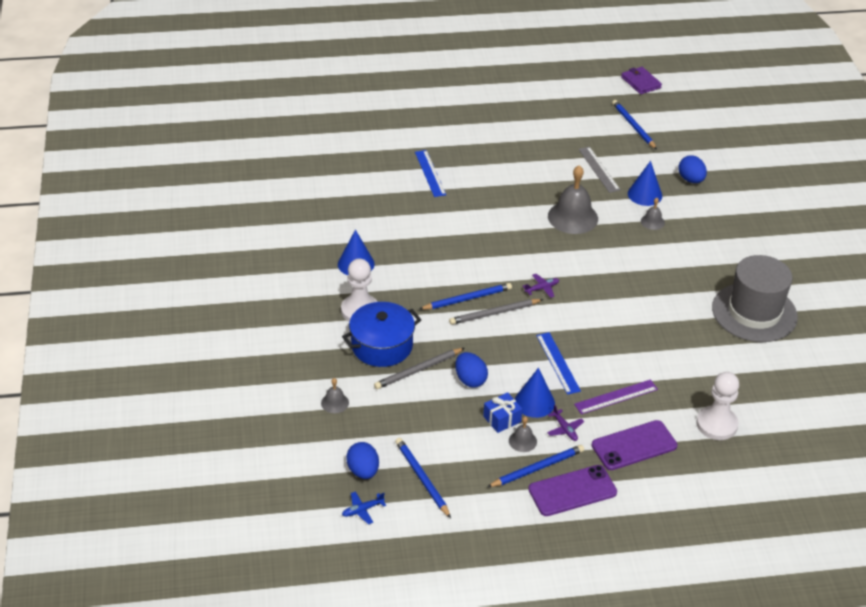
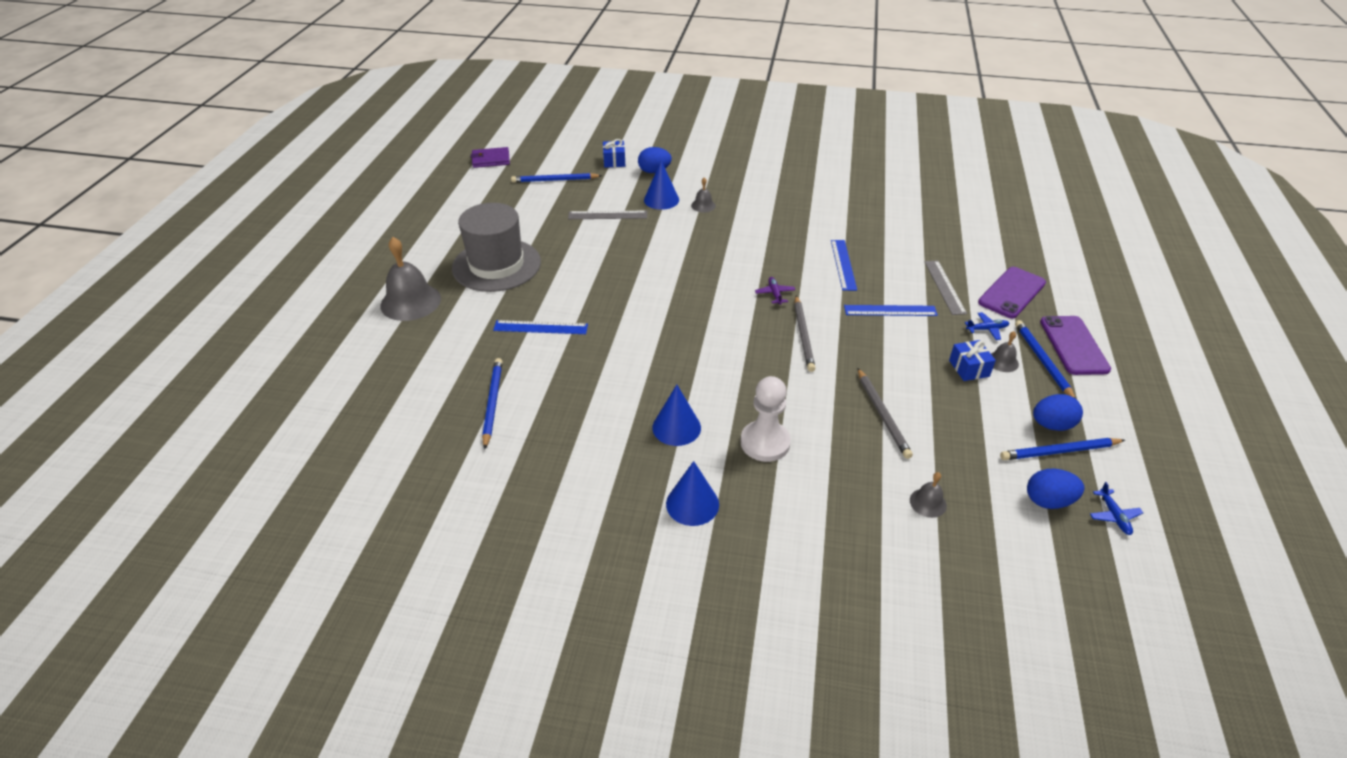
camera: 70 degrees left, 0 degrees up
blue pot [342,302,421,367] -> none
blue pencil [420,283,512,310] -> blue pencil moved to [482,358,503,450]
blue egg [455,352,488,387] -> blue egg moved to [1033,394,1083,431]
blue cone [515,368,555,418] -> blue cone moved to [666,461,719,526]
purple plane [547,405,584,441] -> blue plane [964,312,1009,340]
grey bell [548,165,598,234] -> grey bell moved to [381,237,441,321]
purple ruler [574,379,658,414] -> grey ruler [924,261,967,315]
purple phone [591,420,677,470] -> purple phone turned 45 degrees clockwise [978,267,1046,319]
white pawn [696,372,739,440] -> none
grey hat [712,255,798,342] -> grey hat moved to [452,203,541,292]
none -> blue gift [603,139,625,168]
none -> blue ruler [831,240,857,291]

